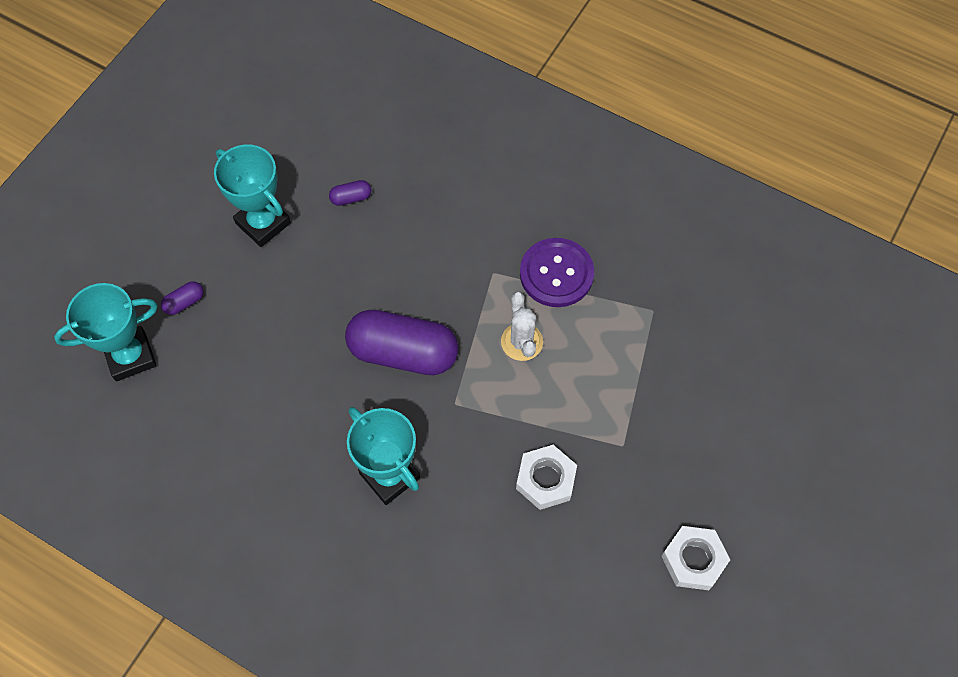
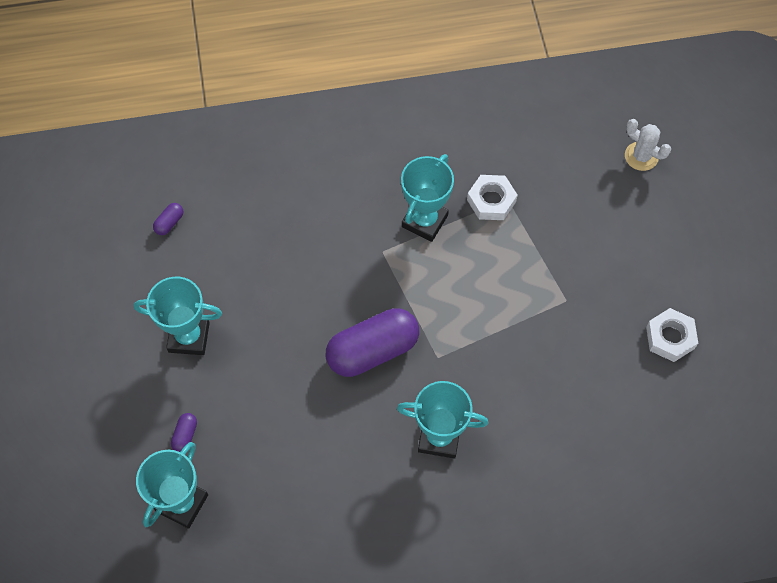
camera: 40 degrees left, 0 degrees up
purple capsule [329,180,372,206] -> purple capsule moved to [153,203,183,235]
white cactus [501,292,543,361] -> white cactus moved to [625,119,671,171]
white nut [516,445,577,510] -> white nut moved to [467,175,518,220]
purple button [520,238,594,307] -> turquoise trophy [401,154,454,242]

